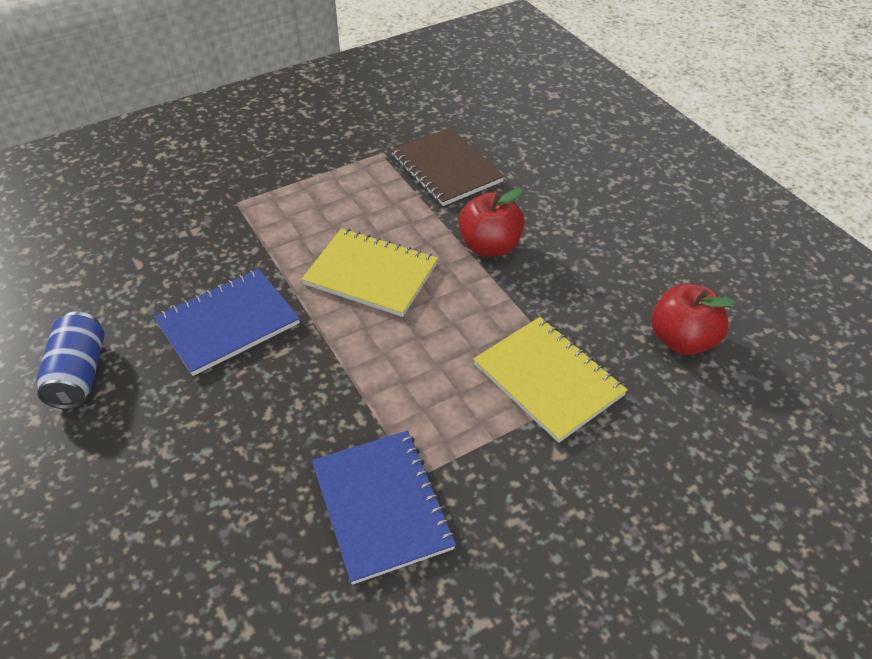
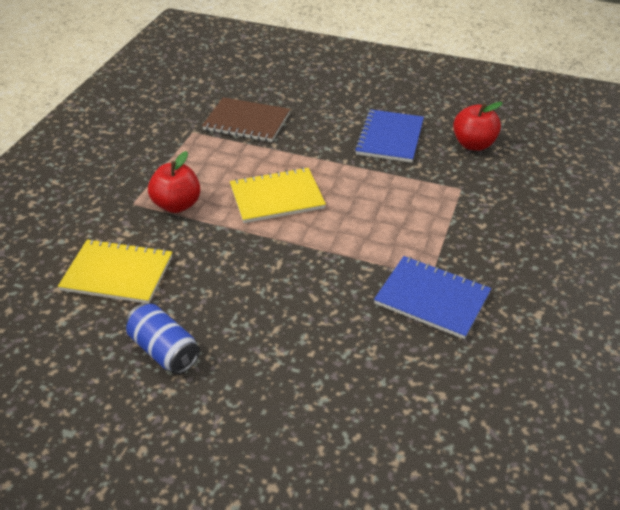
camera: 40 degrees left, 5 degrees down
blue notebook [154,269,300,376] -> blue notebook moved to [355,109,424,163]
red apple [458,188,525,257] -> red apple moved to [148,151,200,213]
yellow notebook [473,317,628,443] -> yellow notebook moved to [58,239,172,304]

